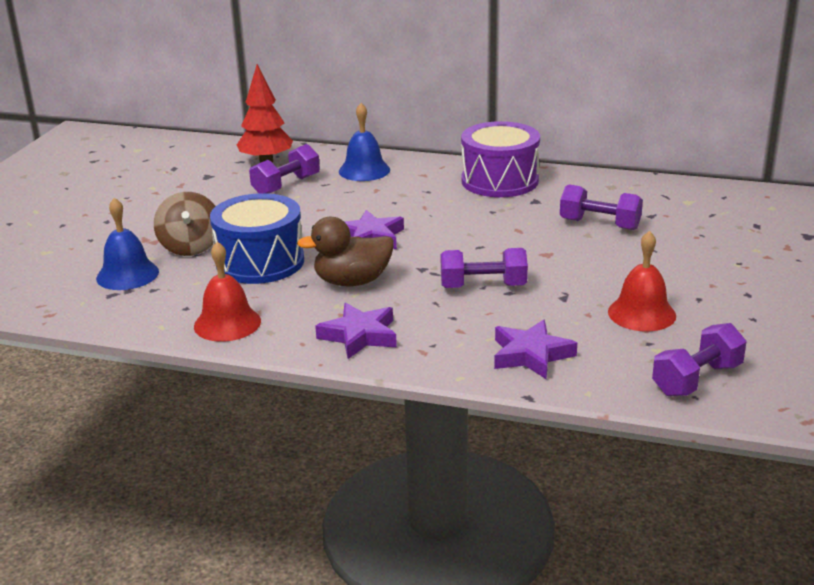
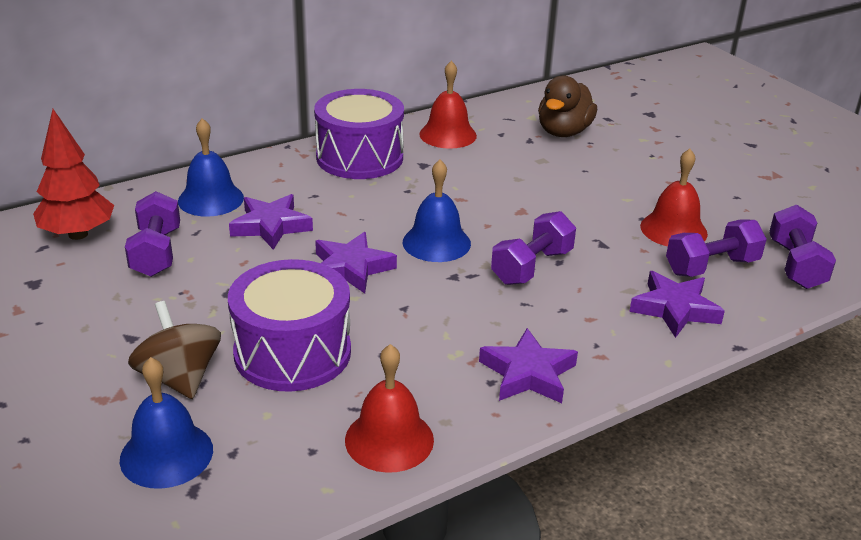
camera: 50 degrees left, 5 degrees up
brown spinning top [154,192,216,256] -> brown spinning top turned 150 degrees counterclockwise [128,301,221,399]
blue drum [210,193,304,284] -> purple drum [228,259,351,392]
brown duck [297,217,394,286] -> brown duck moved to [538,75,597,137]
purple dumbbell [560,184,643,230] -> purple dumbbell moved to [666,220,767,277]
none -> purple star [229,194,313,250]
none -> blue bell [403,160,471,262]
none -> red bell [419,61,477,149]

